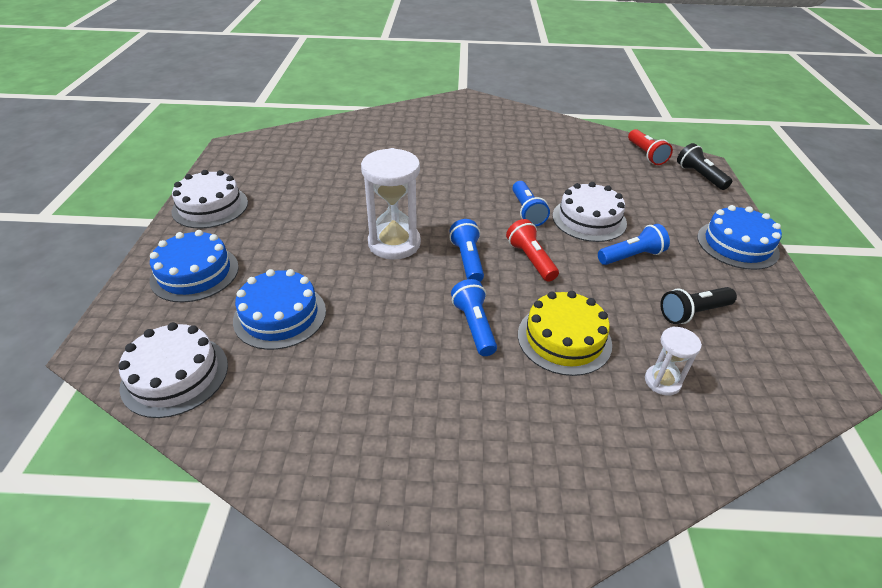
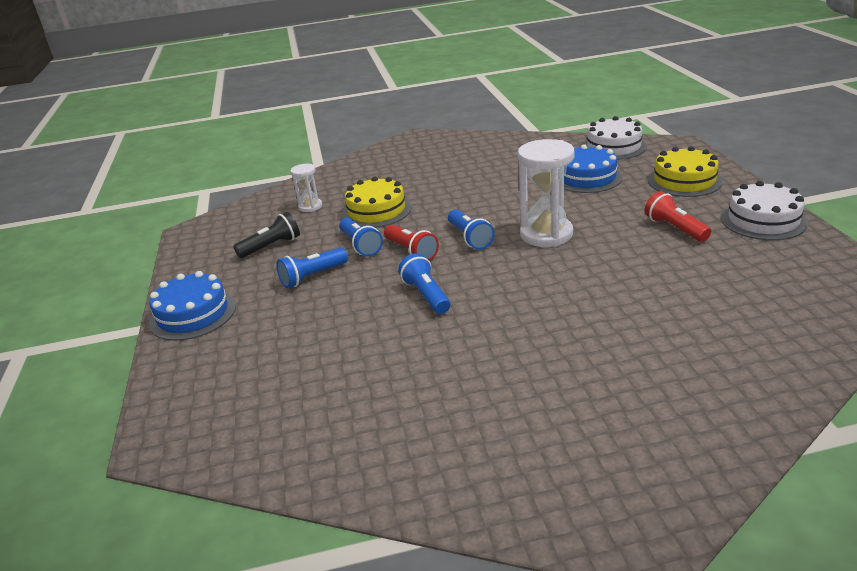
camera: 170 degrees right, 10 degrees down
blue cake [150,230,239,303] -> yellow cake [648,146,723,197]
blue flashlight [451,279,497,356] -> blue flashlight moved to [339,218,383,257]
white cake [552,182,627,242] -> none
red flashlight [628,129,673,165] -> red flashlight moved to [645,191,711,242]
black flashlight [677,143,732,190] -> none

